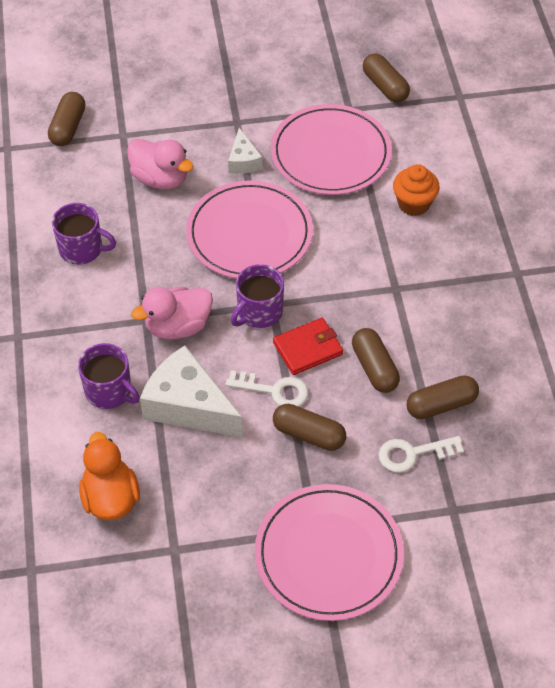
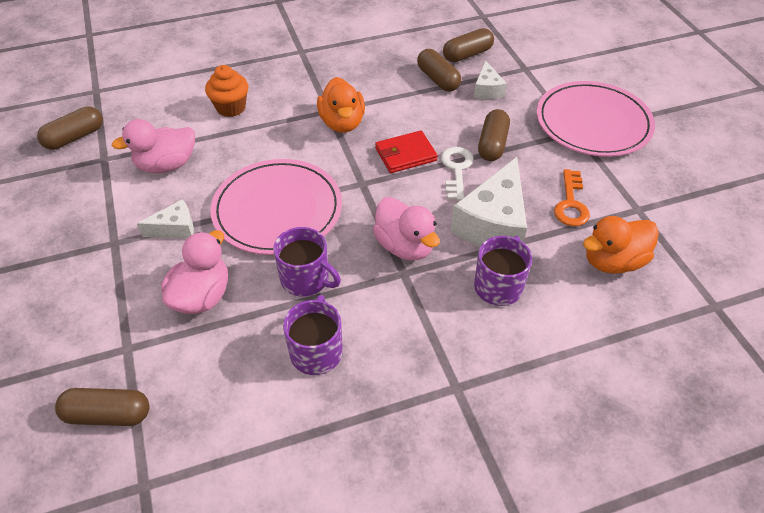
camera: 100 degrees left, 5 degrees down
purple mug [231,264,284,328] -> purple mug moved to [273,227,341,296]
pink plate [271,104,392,195] -> pink duck [112,119,195,173]
red wallet [273,318,343,375] -> red wallet turned 75 degrees counterclockwise [375,130,438,173]
brown capsule [352,328,400,393] -> brown capsule moved to [443,28,494,62]
white key [378,436,464,473] -> white cheese [474,60,507,99]
none -> orange duck [317,77,365,133]
none -> orange key [554,169,590,226]

